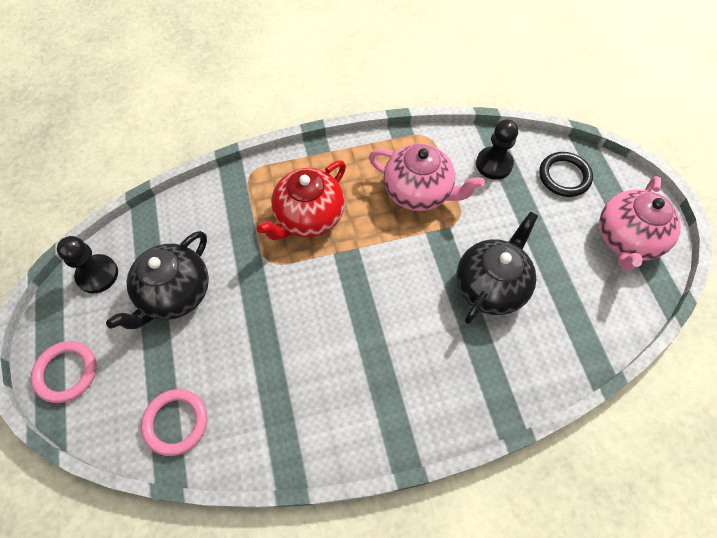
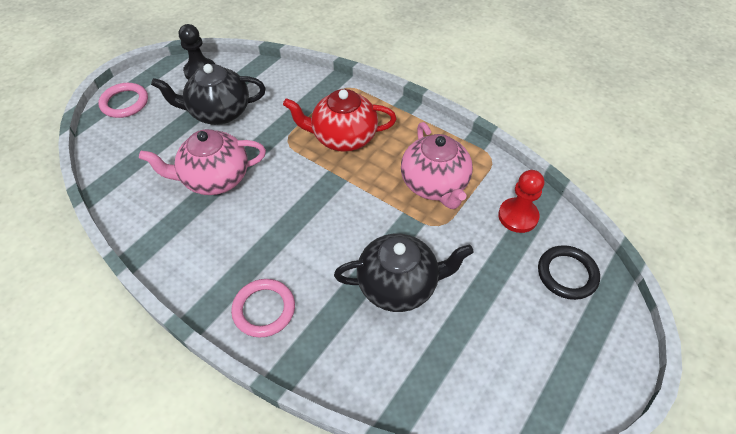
camera: 50 degrees right, 10 degrees down
pink ring [141,389,208,456] -> pink ring moved to [231,279,295,338]
black pawn [476,119,518,180] -> red pawn [498,170,544,233]
pink teapot [599,176,681,271] -> pink teapot moved to [139,129,266,195]

